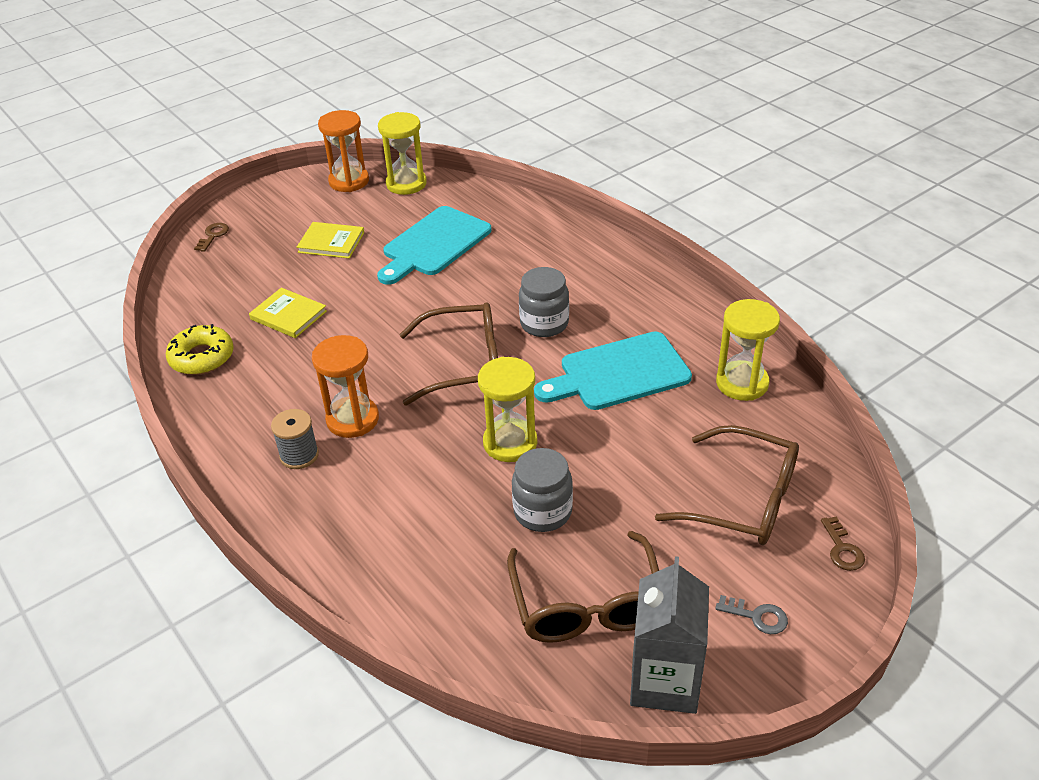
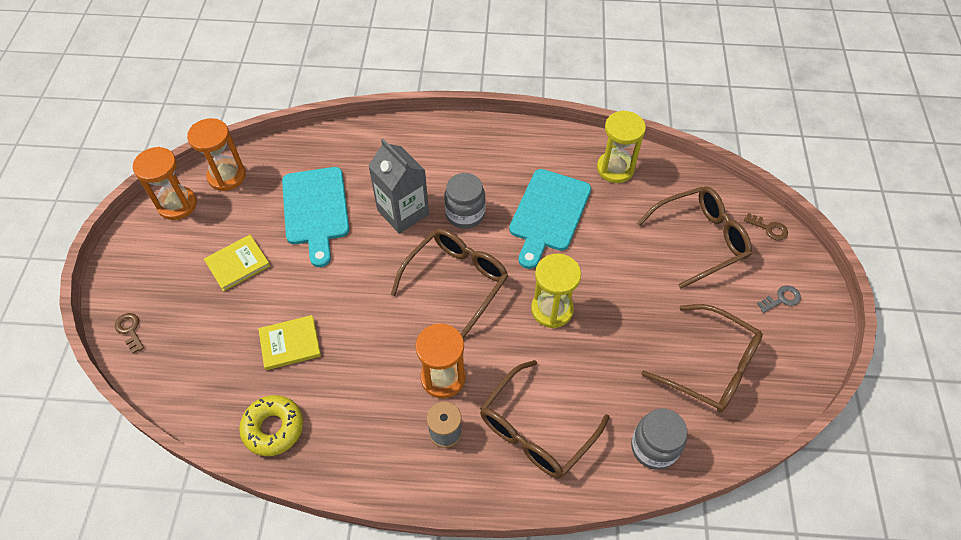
camera: 50 degrees left, 15 degrees up
yellow hourglass [378,112,427,195] -> orange hourglass [187,118,246,191]
grey jar [512,448,573,532] -> grey jar moved to [631,408,687,470]
grey carton [630,556,709,714] -> grey carton moved to [368,139,429,234]
none -> brown glasses [480,360,610,479]

